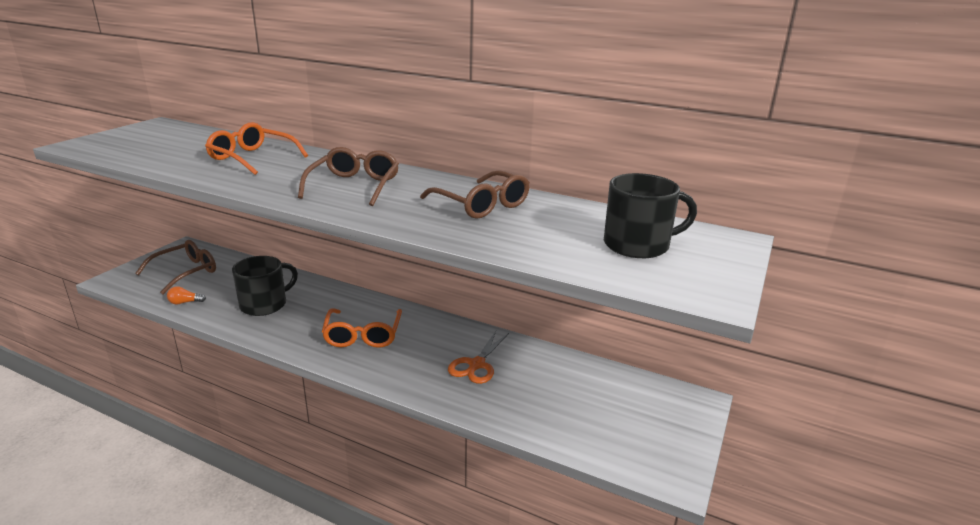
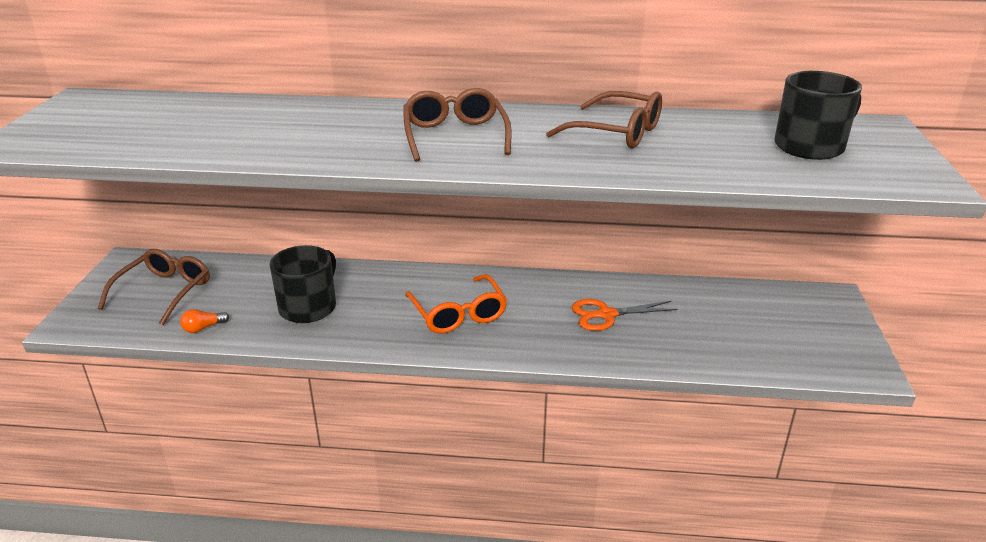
camera: 20 degrees left, 5 degrees up
orange glasses [205,122,308,175] -> none
orange scissors [448,331,509,384] -> orange scissors turned 75 degrees clockwise [572,299,678,331]

